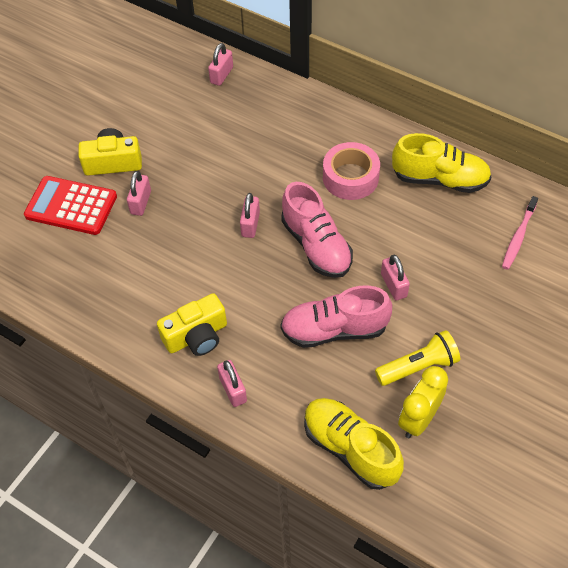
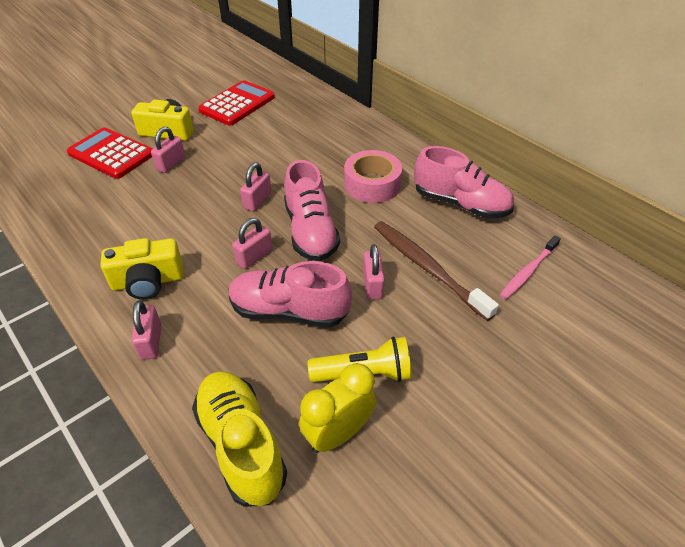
camera: 15 degrees right, 10 degrees down
pink padlock [208,43,233,86] -> pink padlock moved to [232,218,273,269]
yellow shoe [392,133,491,193] -> pink shoe [414,146,514,218]
none -> red calculator [198,80,275,126]
none -> brown toothbrush [374,221,499,321]

